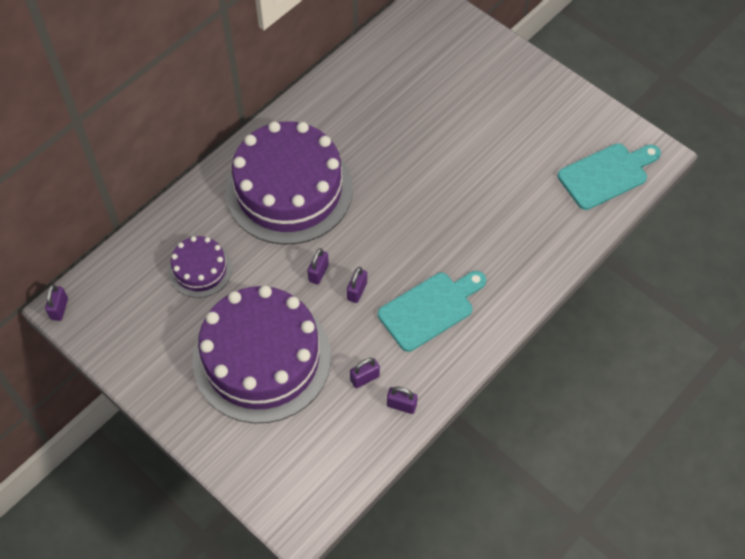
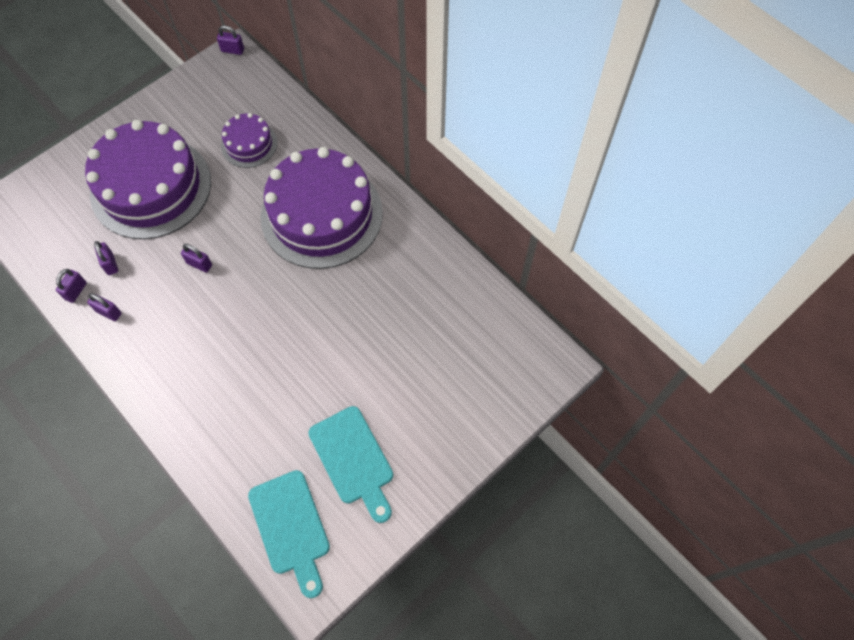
camera: 95 degrees right, 5 degrees up
purple padlock [307,248,329,284] -> purple padlock moved to [87,293,122,321]
turquoise cutting board [378,271,486,352] -> turquoise cutting board moved to [308,406,393,523]

